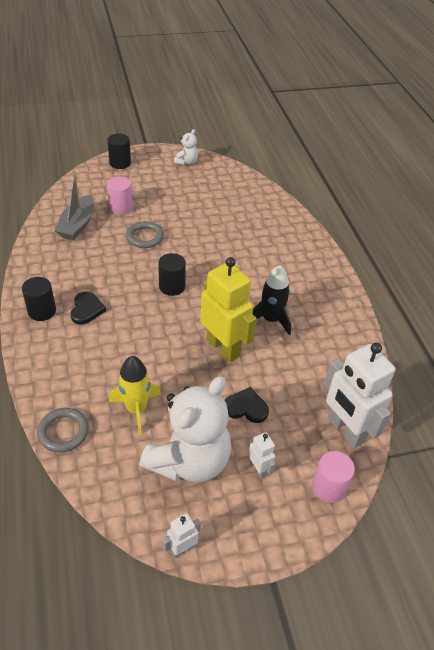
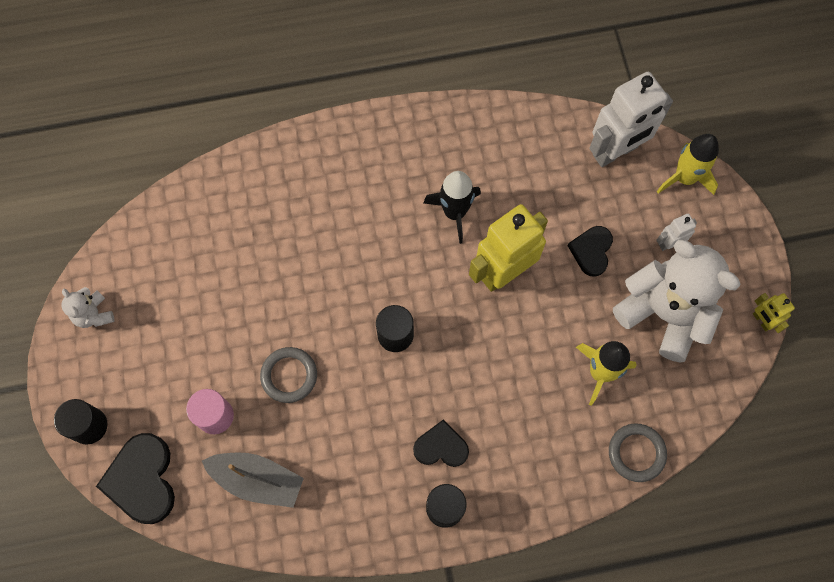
camera: 85 degrees left, 25 degrees up
white robot [162,513,201,558] -> yellow robot [753,293,795,333]
white teddy bear [174,129,198,166] -> white teddy bear turned 150 degrees counterclockwise [61,287,115,328]
pink cylinder [312,451,355,503] -> yellow rocket [657,134,719,195]
none -> black heart [96,433,175,524]

